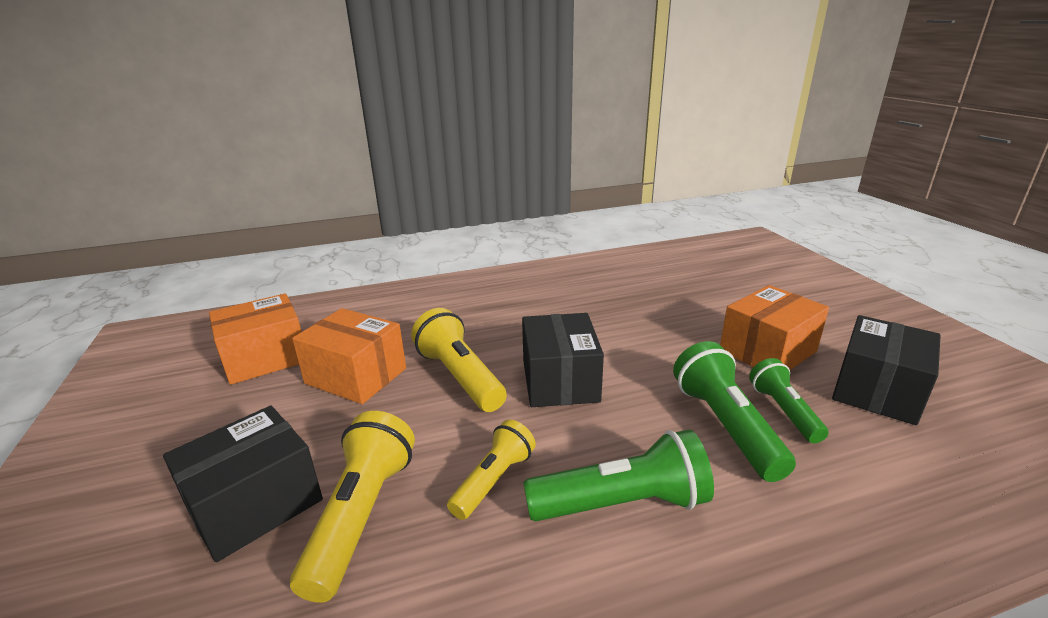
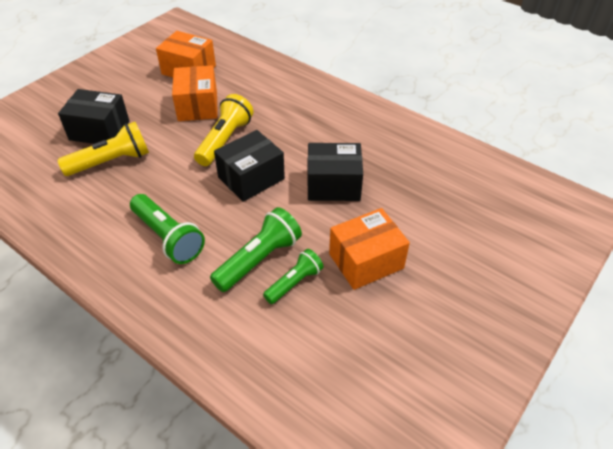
camera: 55 degrees right, 20 degrees up
yellow flashlight [447,420,536,520] -> none
orange box [720,285,829,370] -> orange box turned 45 degrees counterclockwise [329,208,410,290]
black box [832,315,941,425] -> black box moved to [308,143,363,201]

